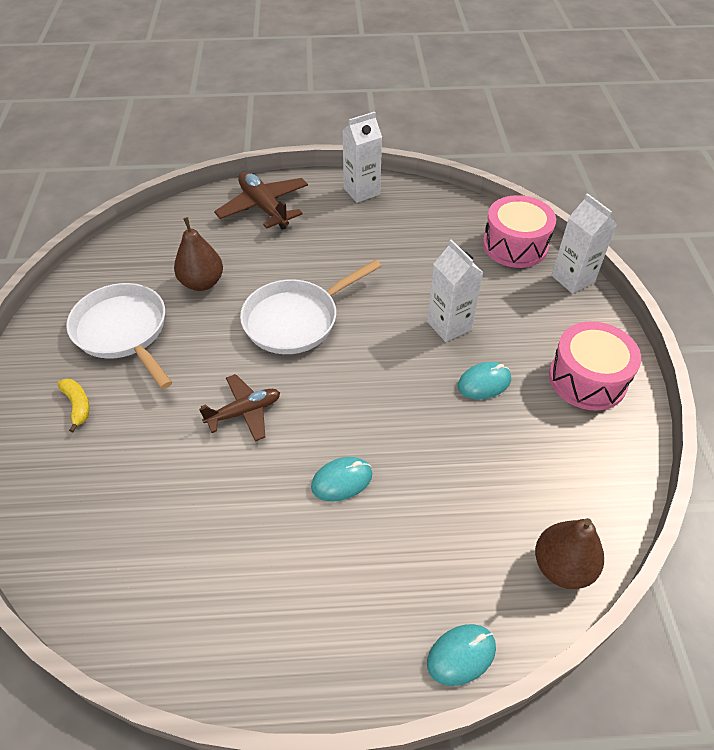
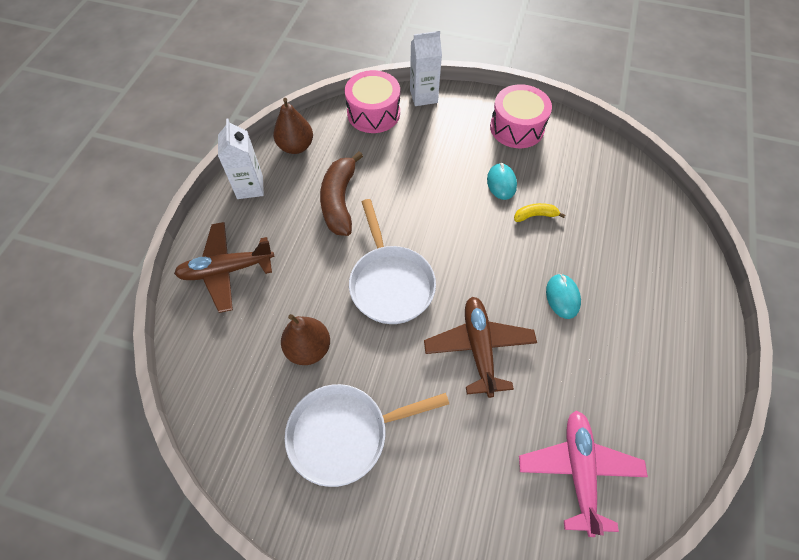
camera: 70 degrees left, 10 degrees up
yellow banana [57,379,90,433] -> yellow banana moved to [514,203,565,222]
brown plane [199,374,280,441] -> brown plane [424,297,537,398], size x1.50
white carton [427,239,483,342] -> none
turquoise mouse [427,624,496,686] -> none
brown pear [535,518,604,589] -> brown pear moved to [273,98,313,154]
none -> brown banana [320,151,363,236]
none -> pink plane [519,410,648,537]

